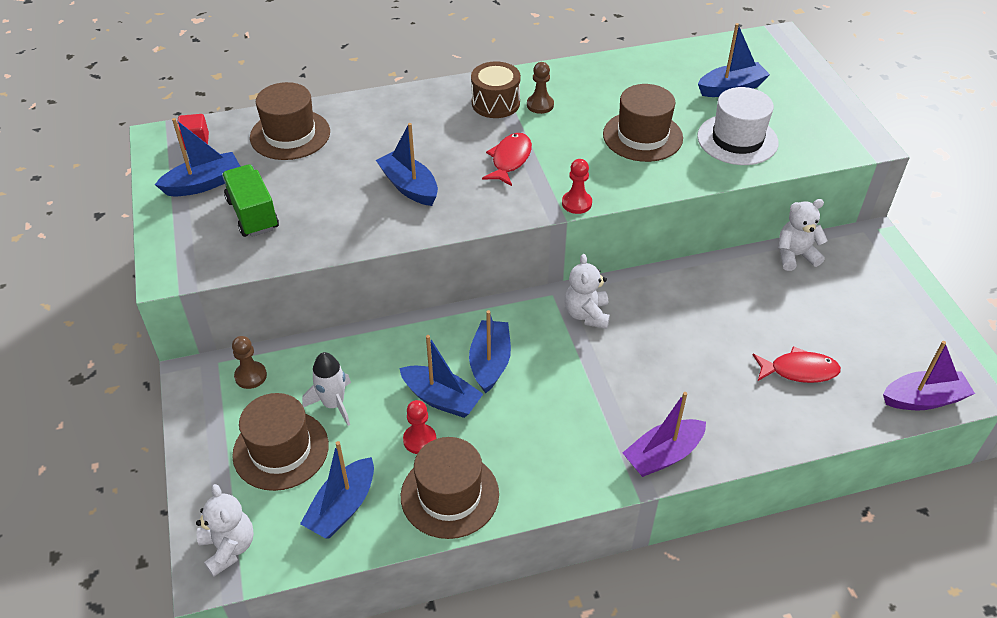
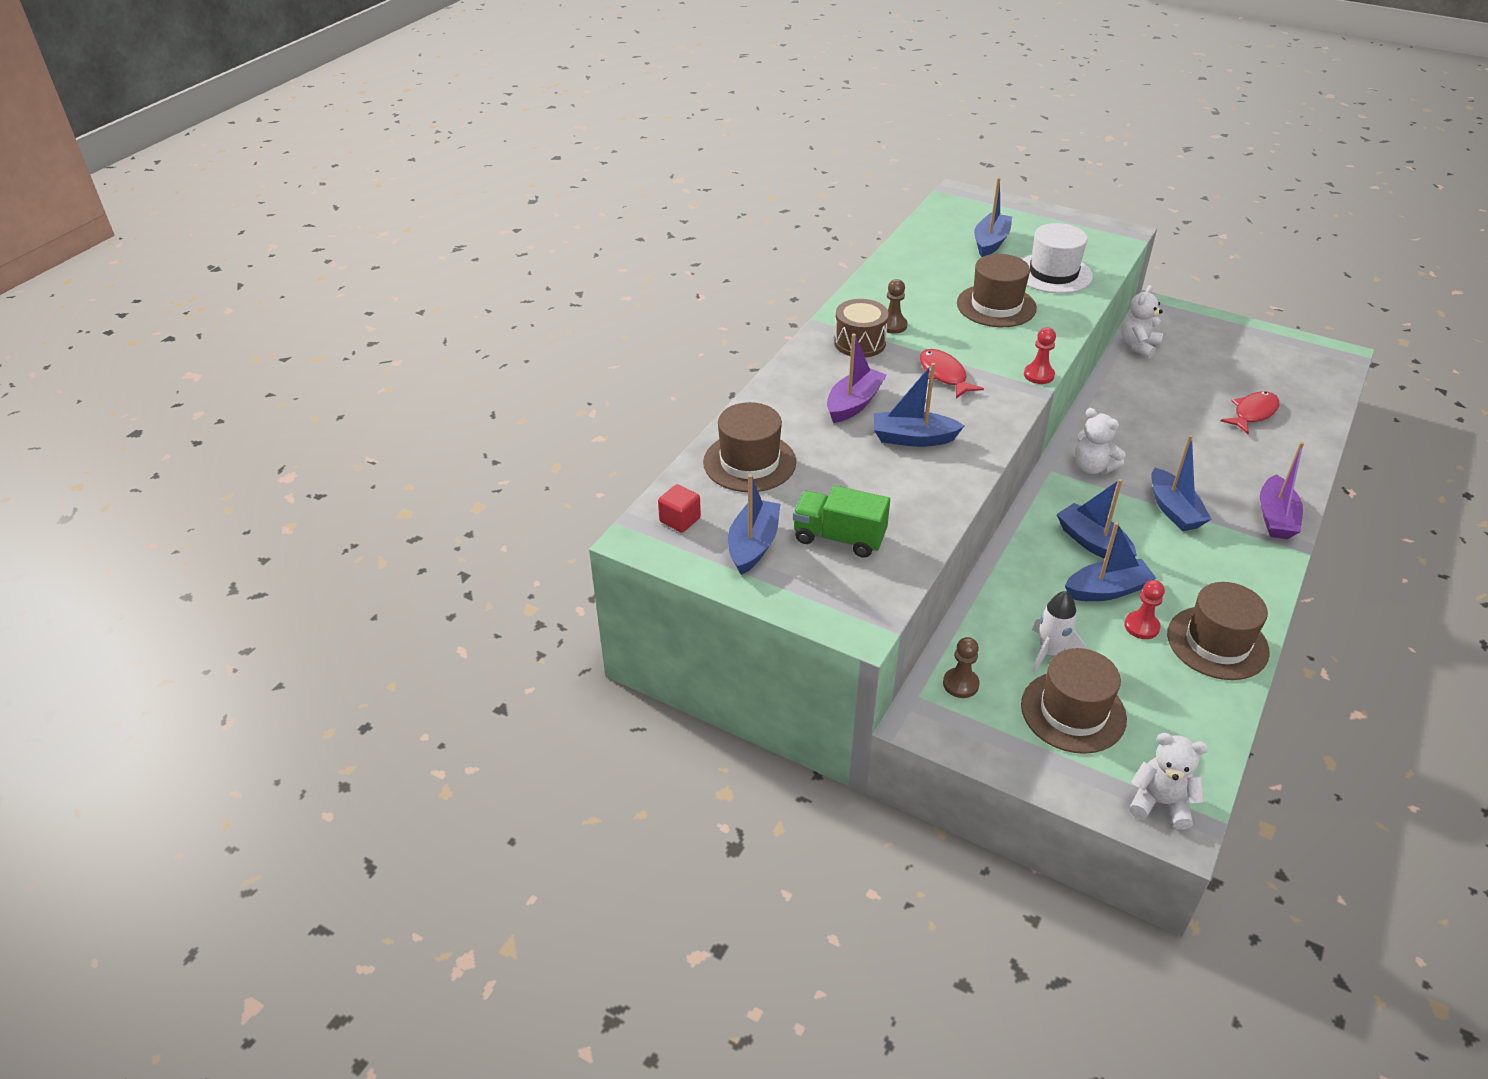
camera: 45 degrees left, 5 degrees down
blue boat [300,441,374,539] -> blue boat moved to [1151,435,1212,531]
purple boat [883,341,975,410] -> purple boat moved to [827,333,887,423]

